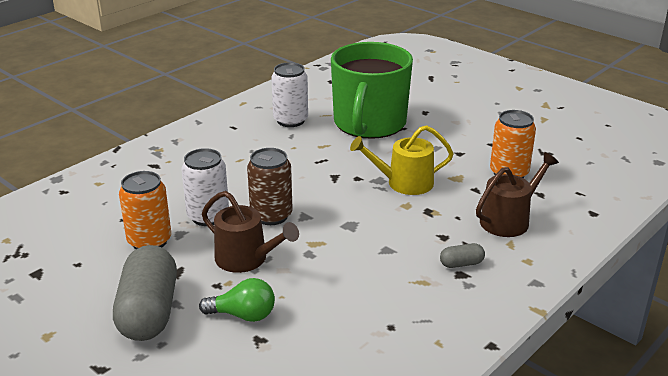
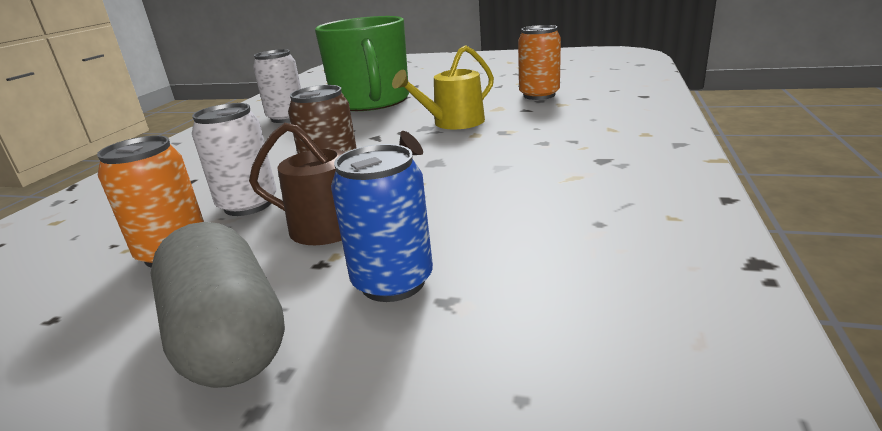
camera: 25 degrees left, 5 degrees down
green light bulb [199,278,275,322] -> blue can [331,144,433,302]
grey capsule [440,243,485,268] -> none
brown watering can [476,152,559,237] -> none

